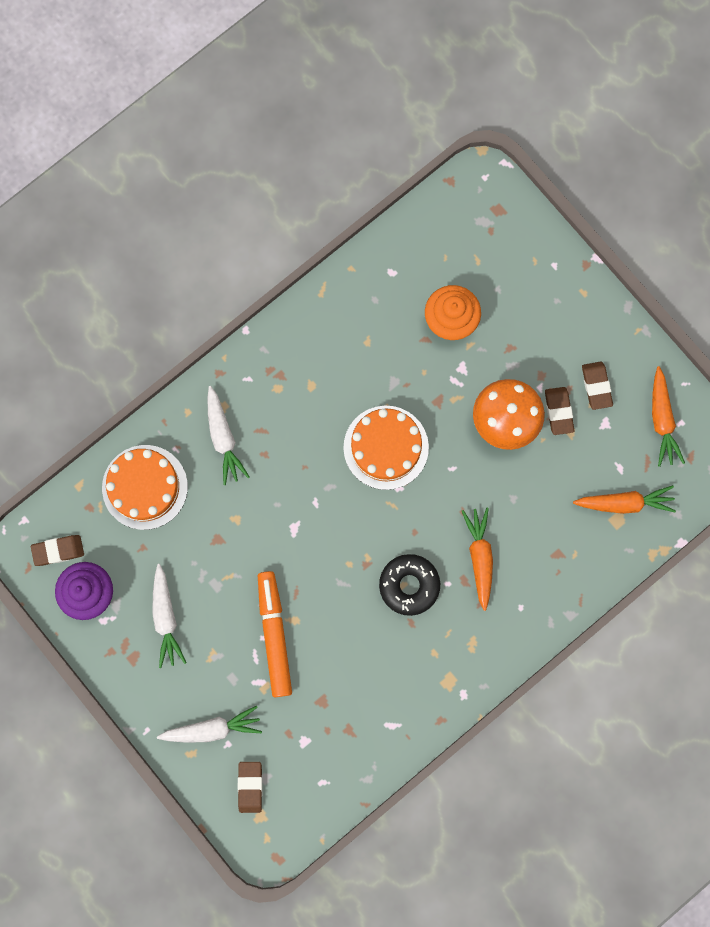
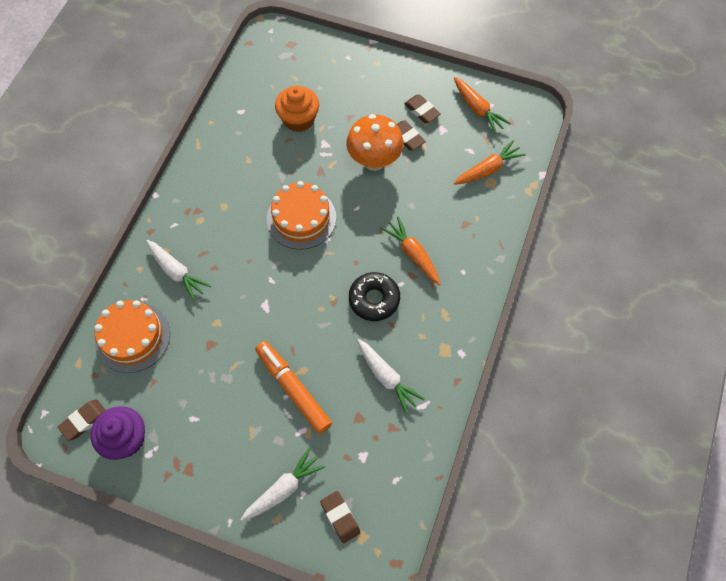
camera: 30 degrees left, 15 degrees down
white carrot [152,564,187,668] -> white carrot moved to [357,339,425,414]

